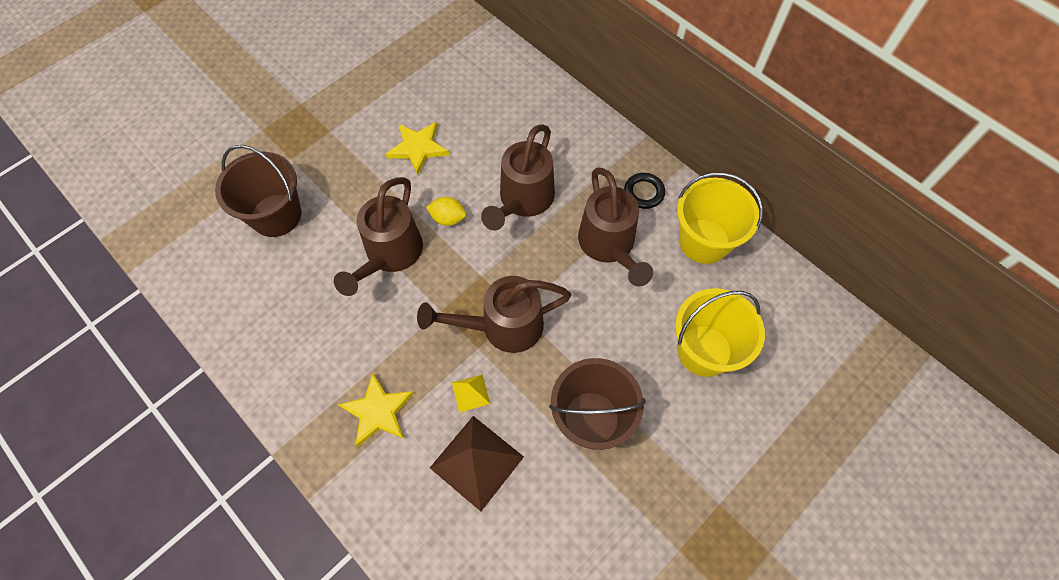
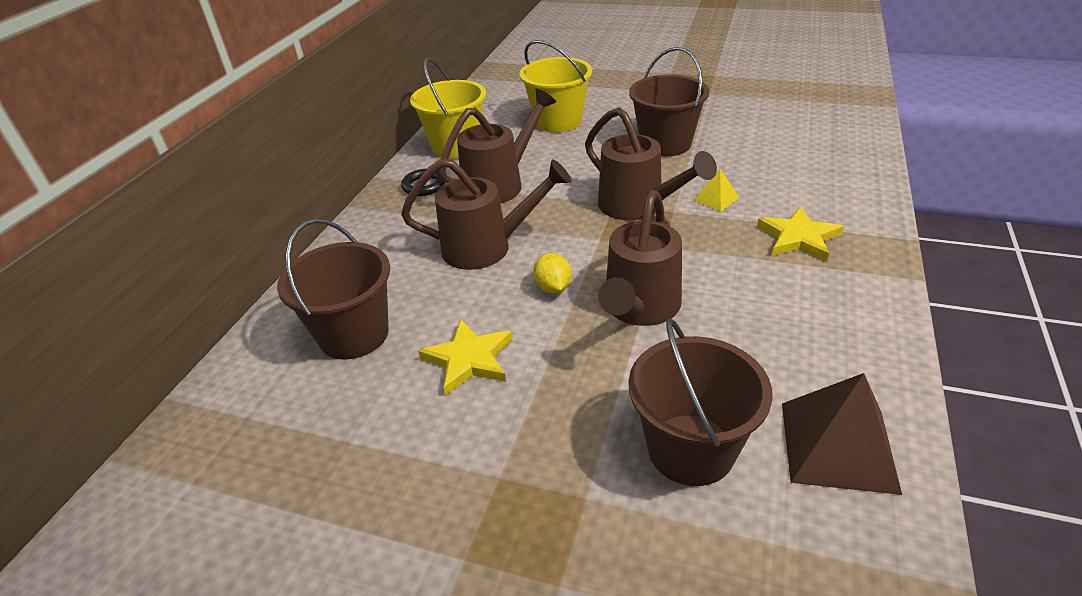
camera: 115 degrees left, 25 degrees down
brown watering can [334,177,423,296] -> brown watering can turned 120 degrees clockwise [598,190,682,326]
brown pyramid [430,416,524,511] -> brown pyramid moved to [782,373,902,495]
none -> brown bucket [277,219,390,360]

